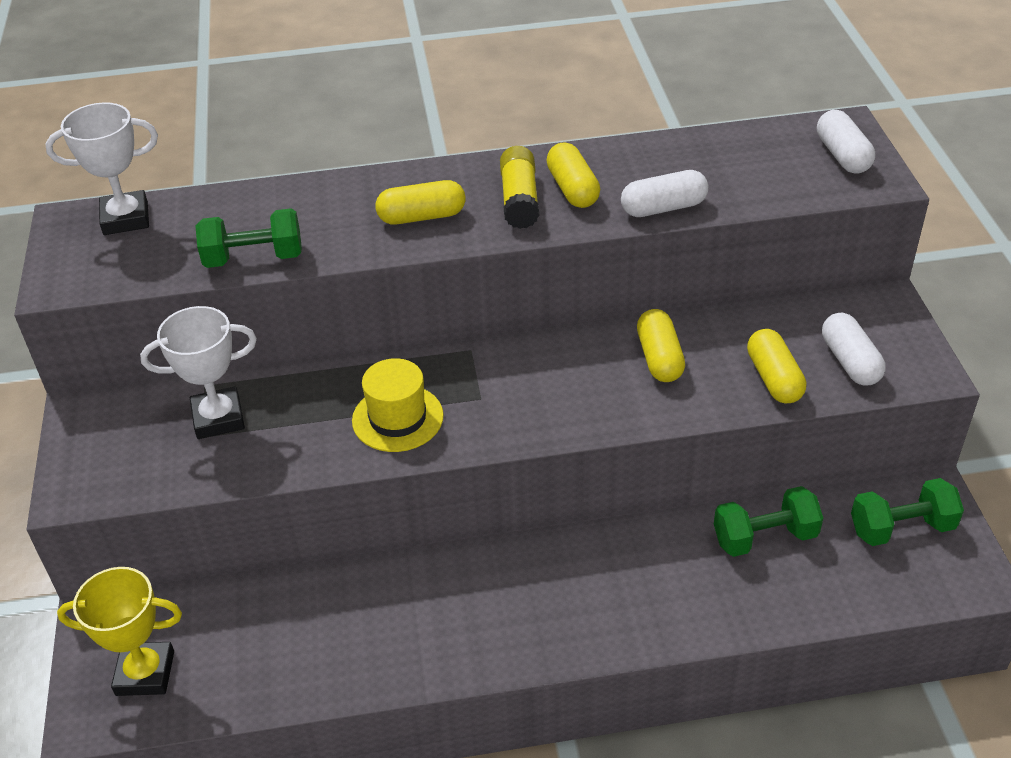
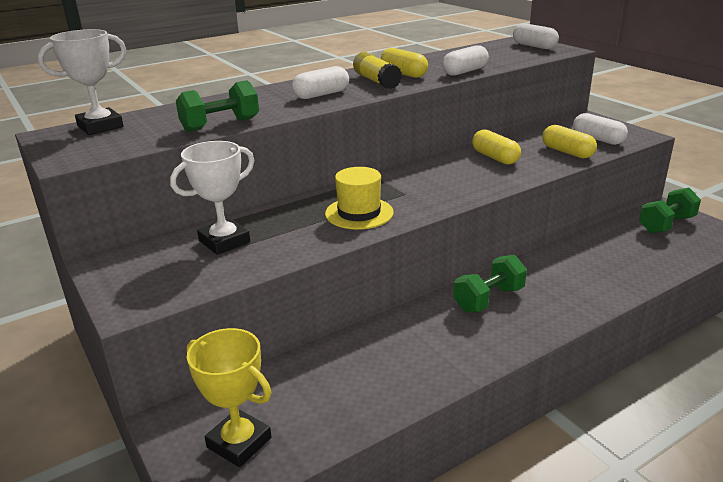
camera: 25 degrees left, 15 degrees down
yellow trophy [57,567,182,696] -> yellow trophy turned 60 degrees clockwise [187,328,272,467]
yellow capsule [376,180,466,225] -> white capsule [292,66,349,99]
green dumbbell [714,486,823,557] -> green dumbbell moved to [453,255,527,312]

